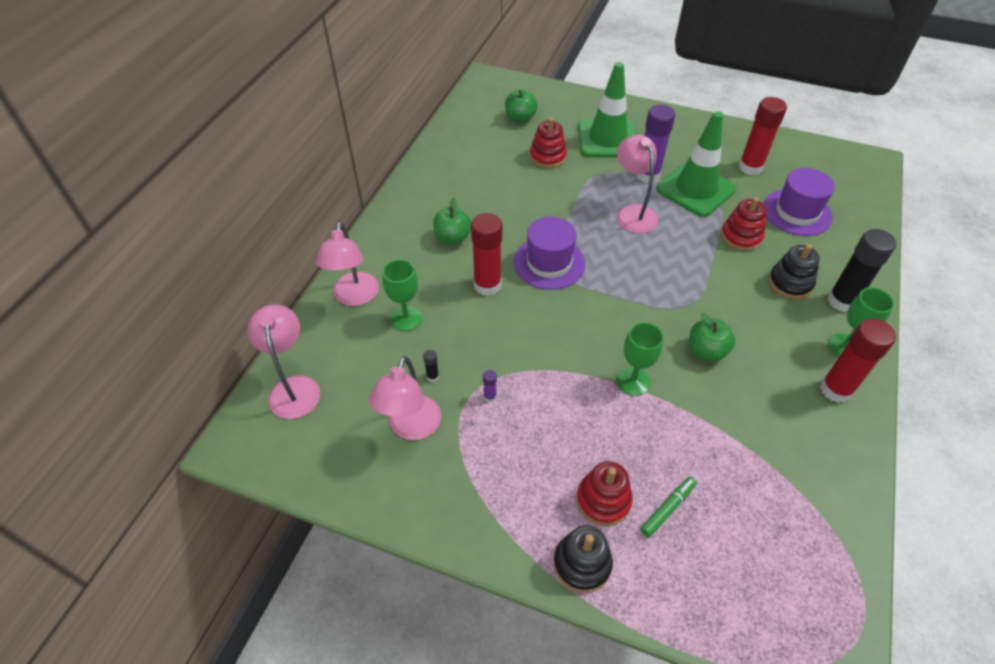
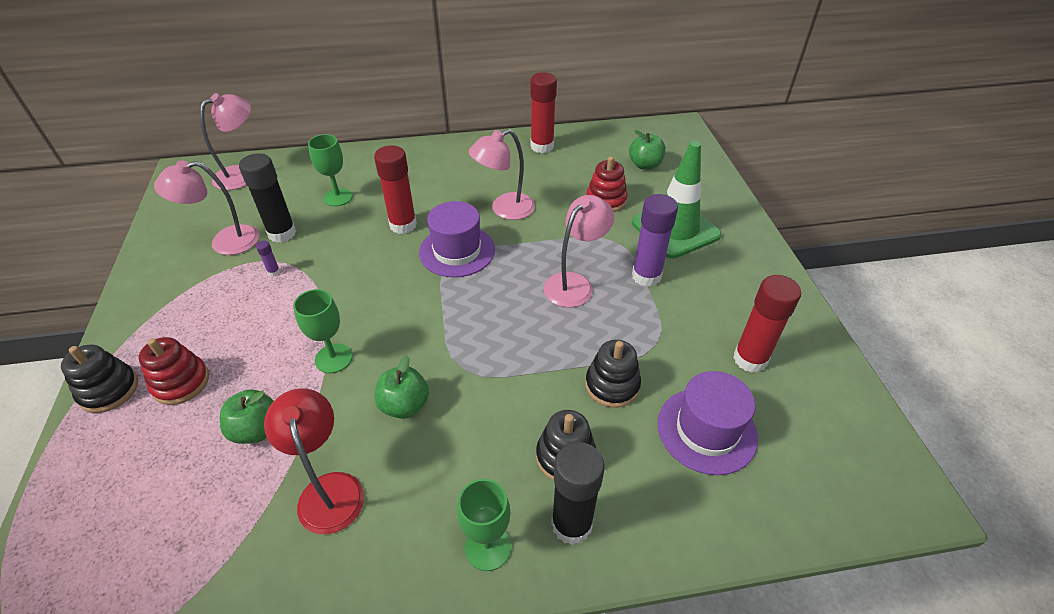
camera: 60 degrees right, 5 degrees down
pink lamp [316,222,379,306] -> pink lamp moved to [469,129,535,220]
black glue stick [423,350,439,382] -> black glue stick [239,153,297,243], size x2.45
green apple [433,197,471,245] -> green apple moved to [220,389,274,444]
green marker [640,477,697,537] -> none
green traffic cone [657,111,736,217] -> none
red stacking toy [721,197,767,251] -> black stacking toy [585,340,641,408]
red glue stick [820,319,896,403] -> red glue stick moved to [530,72,557,153]
none -> red lamp [264,388,364,534]

